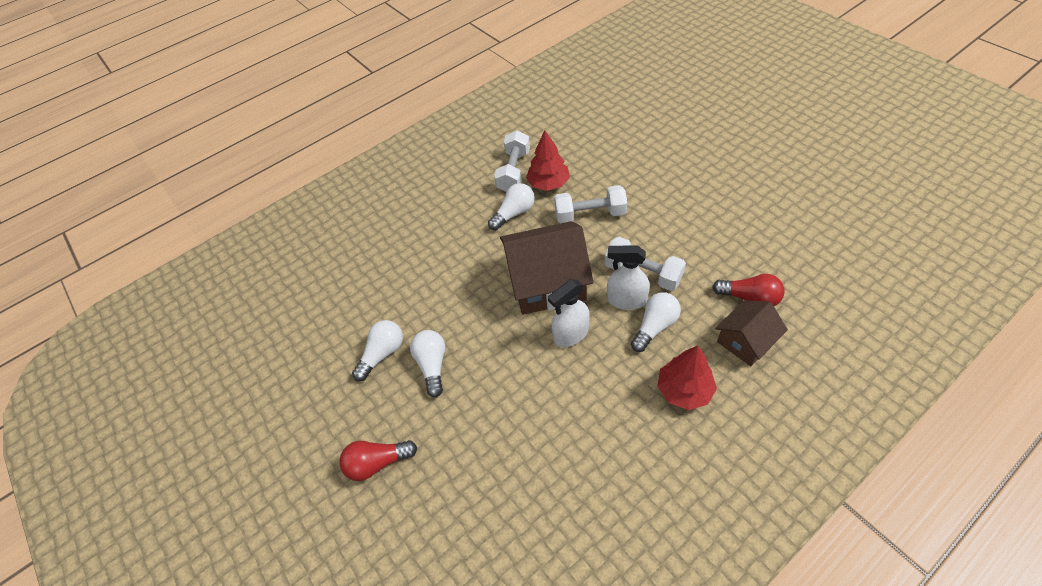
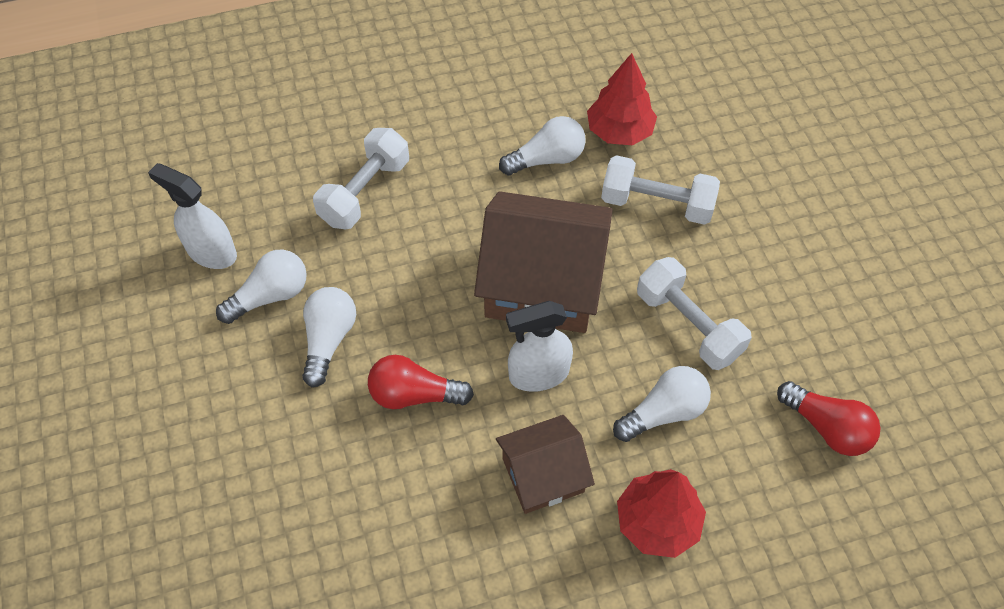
camera: 15 degrees right, 5 degrees up
red light bulb [339,440,417,481] -> red light bulb moved to [368,355,474,409]
white dumbbell [494,131,530,192] -> white dumbbell moved to [313,128,409,230]
white spray bottle [607,245,650,310] -> white spray bottle moved to [148,163,237,269]
brown house [715,300,788,366] -> brown house moved to [496,415,595,514]

